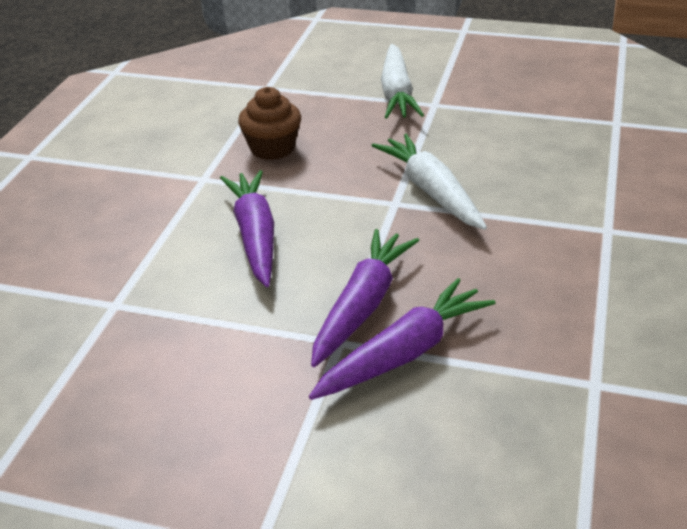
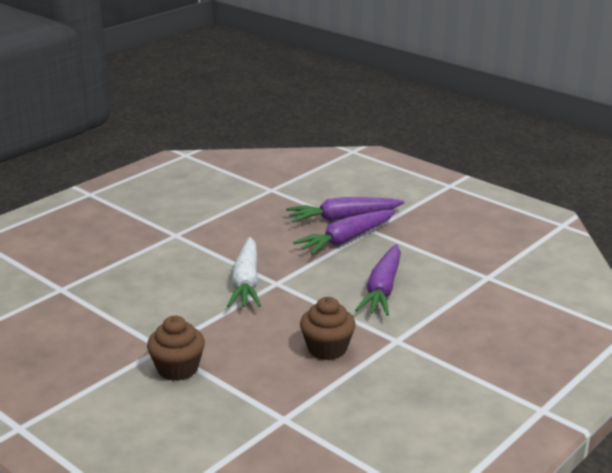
camera: 155 degrees left, 10 degrees down
white carrot [381,44,424,118] -> brown cupcake [147,316,205,381]

